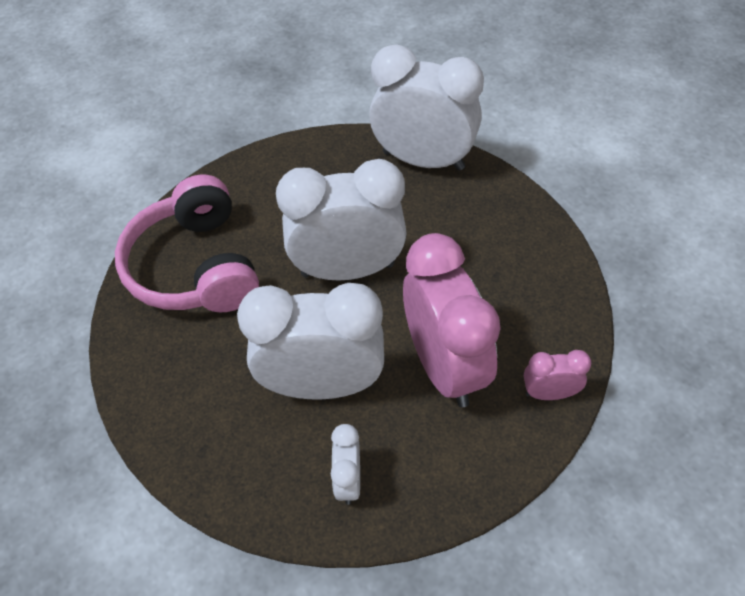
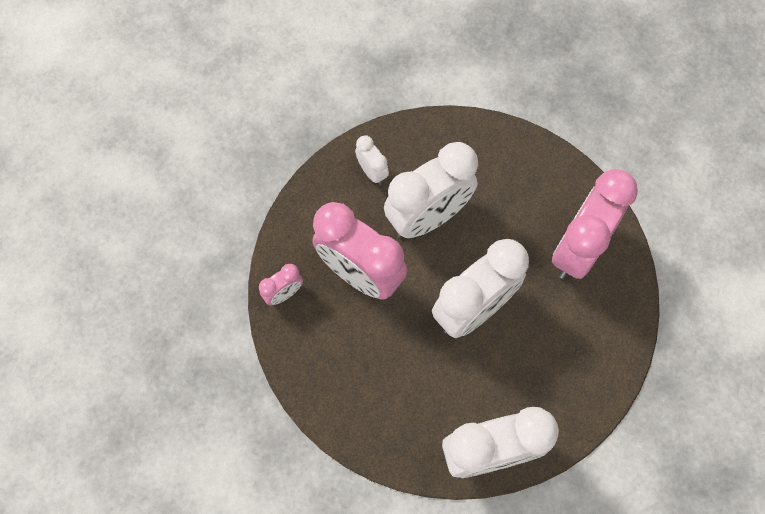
camera: 145 degrees right, 15 degrees up
pink headphones [115,175,259,313] -> pink clock [552,169,638,279]

